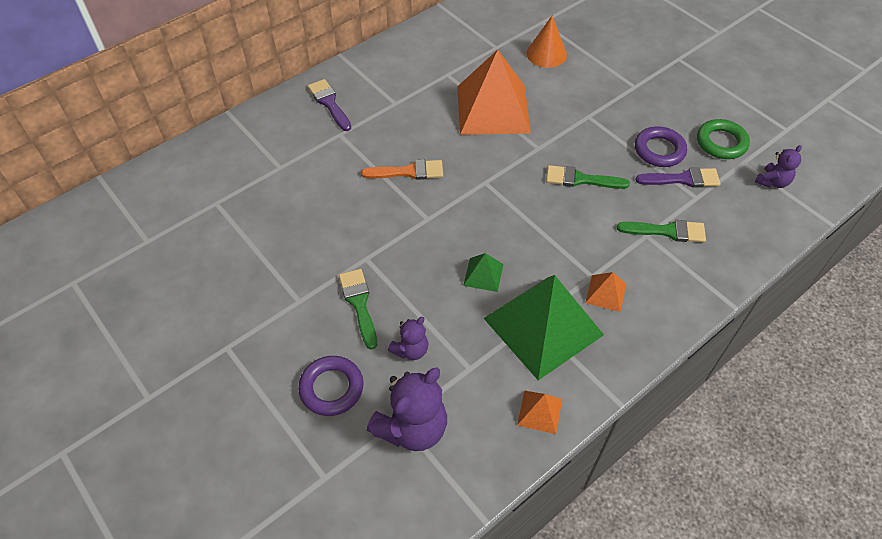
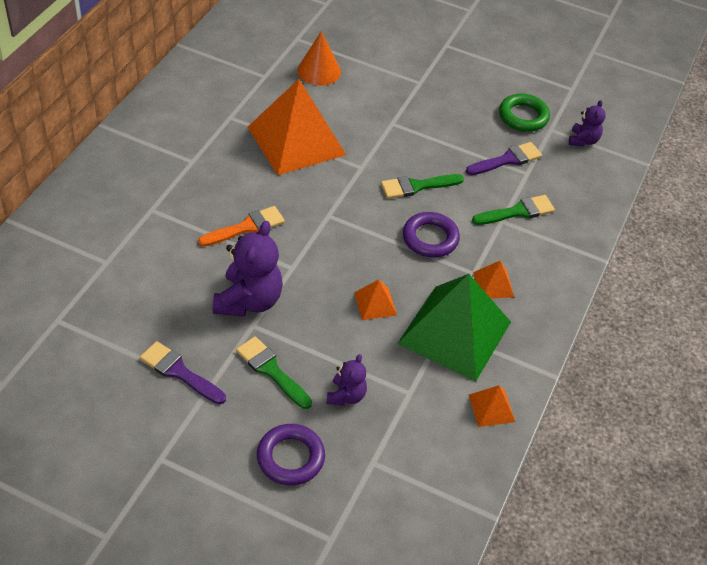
camera: 30 degrees left, 5 degrees down
purple brush [308,79,351,131] -> purple brush moved to [140,341,226,404]
purple teddy bear [367,368,447,451] -> purple teddy bear moved to [213,221,283,317]
green pyramid [463,253,503,292] -> orange pyramid [354,280,397,320]
purple ring [635,126,687,167] -> purple ring moved to [403,212,460,258]

